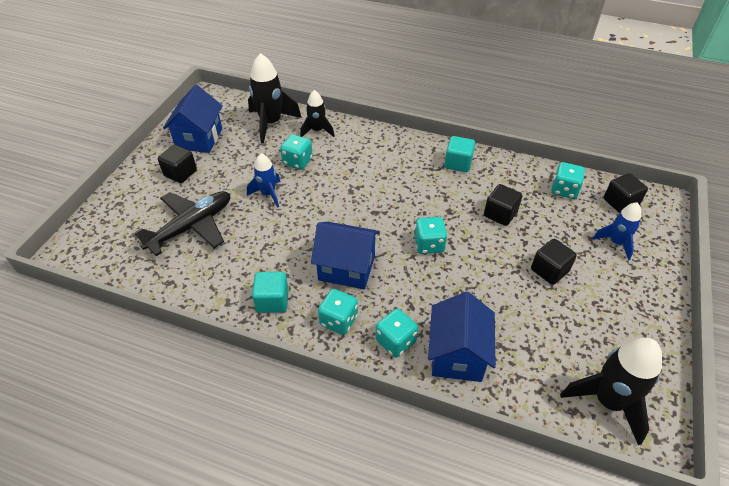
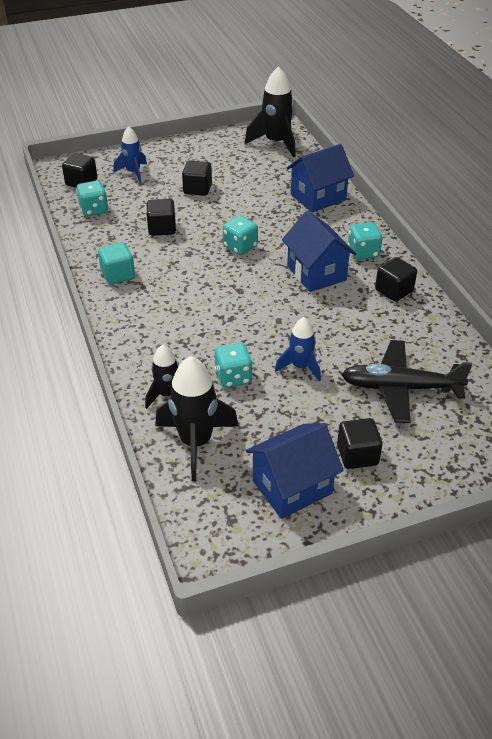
camera: 130 degrees left, 5 degrees down
turquoise cube [252,272,289,313] -> black cube [375,257,417,302]
turquoise dice [376,309,418,357] -> none

